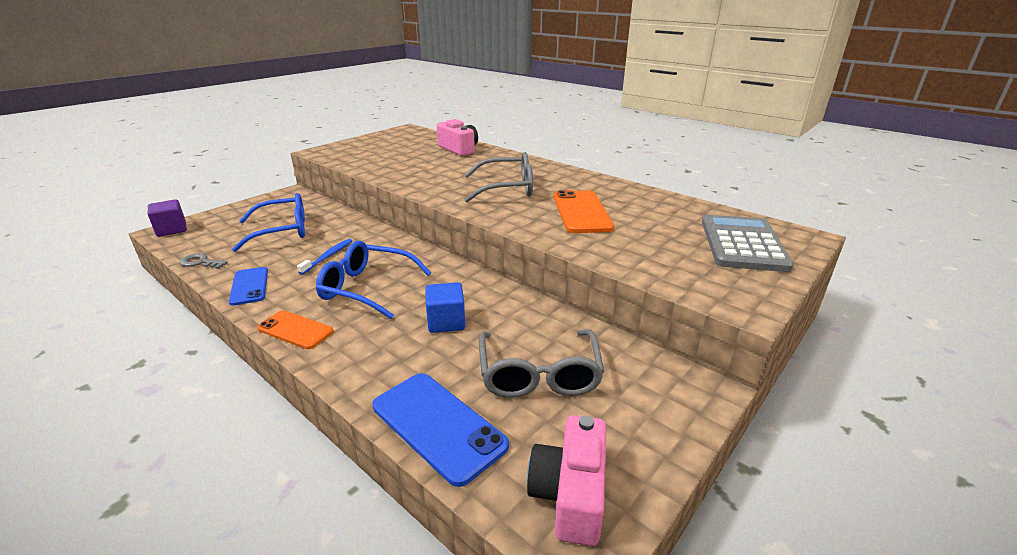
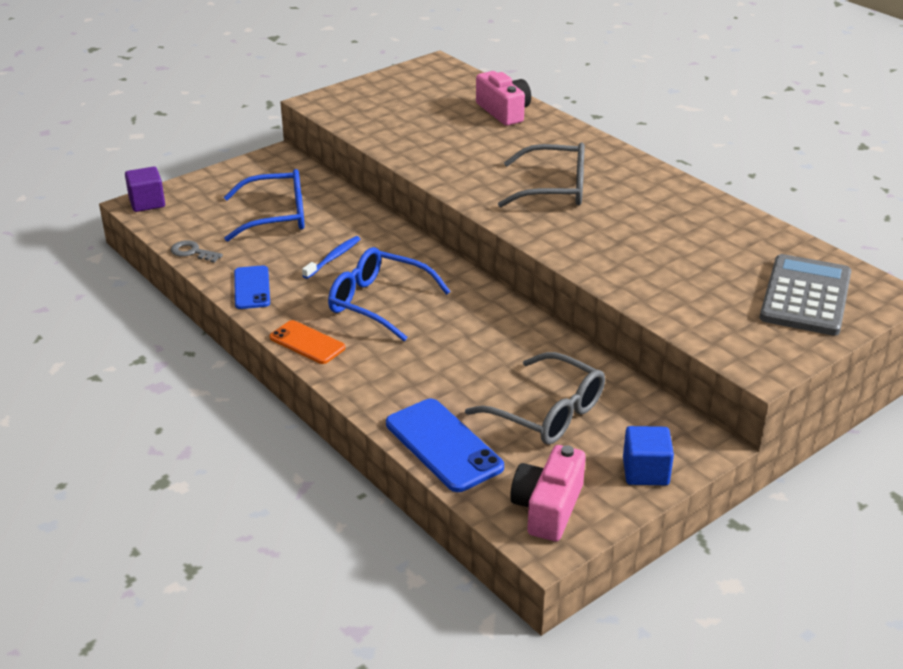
camera: 10 degrees right, 5 degrees up
blue cube [425,282,465,333] -> blue cube moved to [623,426,674,485]
grey glasses [479,329,604,398] -> grey glasses turned 60 degrees counterclockwise [465,352,605,445]
orange phone [554,190,614,233] -> none

